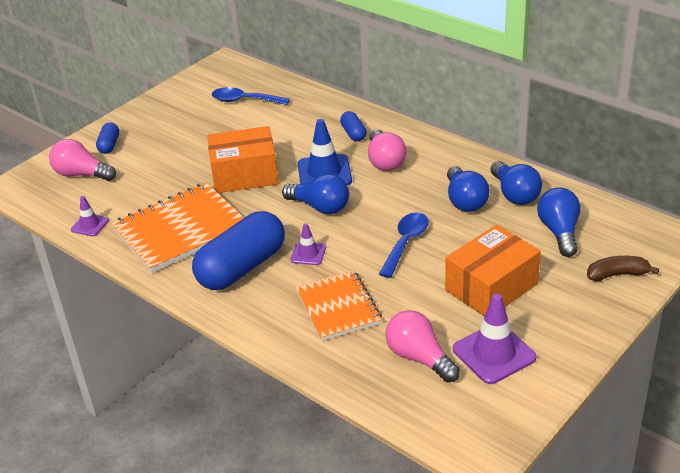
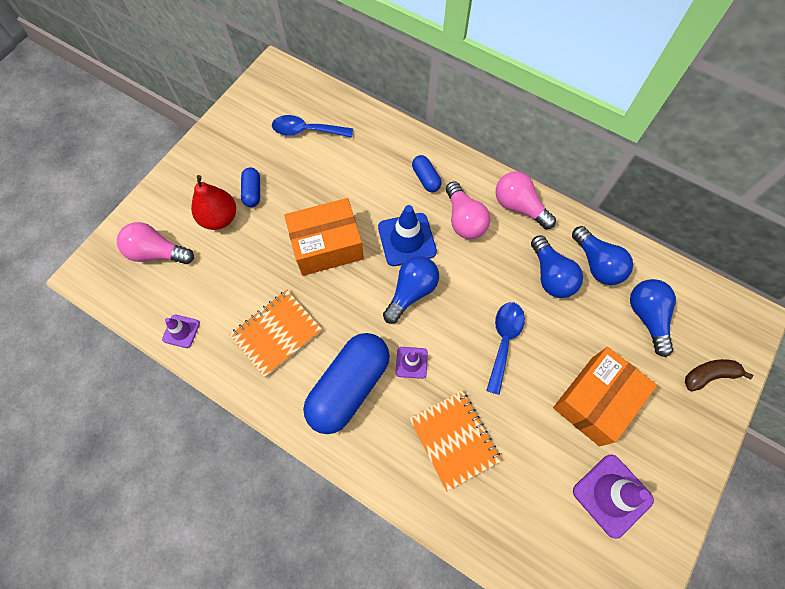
camera: 10 degrees left, 30 degrees up
blue capsule [96,123,119,154] -> blue capsule moved to [241,168,260,207]
orange notebook [111,183,244,273] -> orange notebook [229,290,323,378], size x0.66
blue light bulb [282,174,349,214] -> blue light bulb turned 75 degrees counterclockwise [383,256,439,324]
pink light bulb [385,310,460,383] -> pink light bulb moved to [496,172,556,229]
none -> red pear [191,175,236,230]

